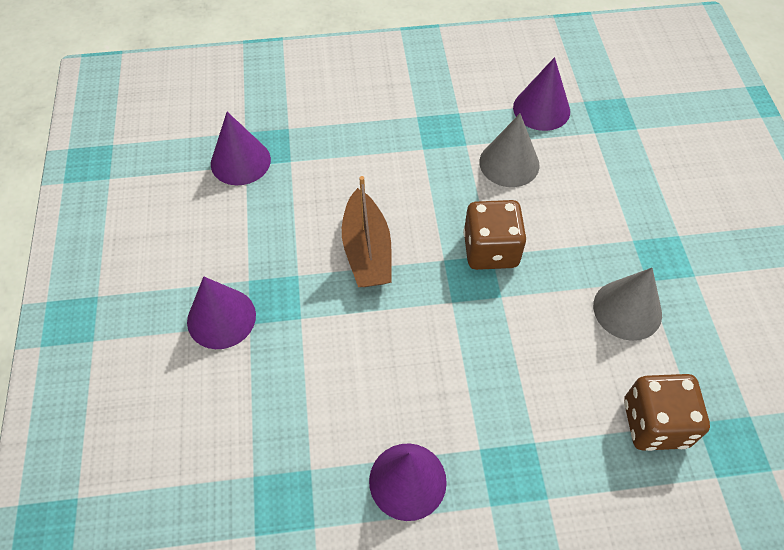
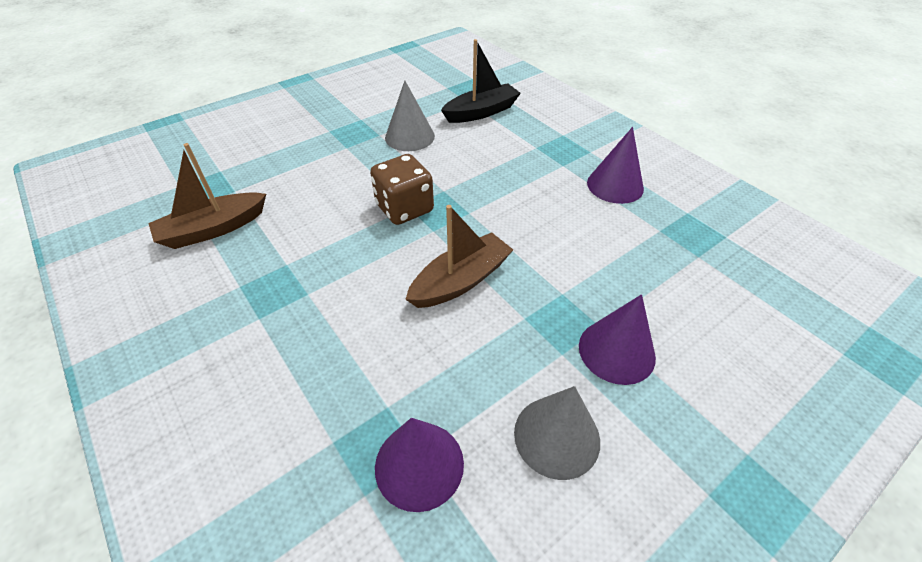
camera: 120 degrees left, 10 degrees down
grey cone [480,114,540,187] -> grey cone moved to [514,386,600,480]
purple cone [513,57,570,131] -> brown boat [148,143,266,249]
brown dice [624,374,710,451] -> black boat [441,39,521,123]

